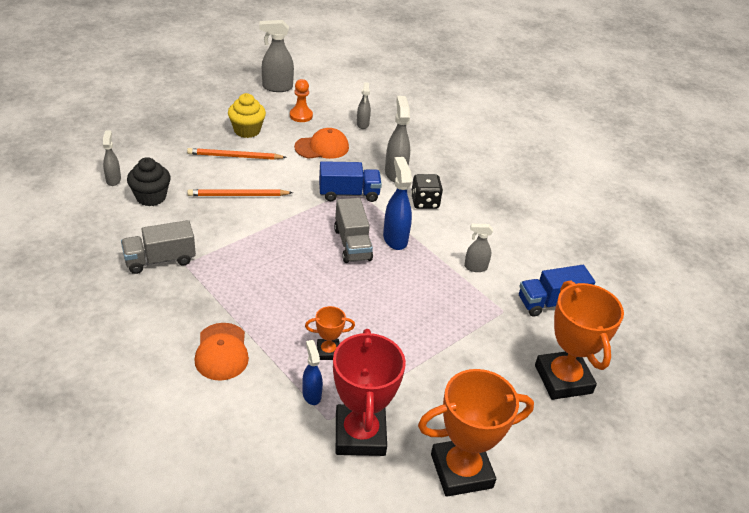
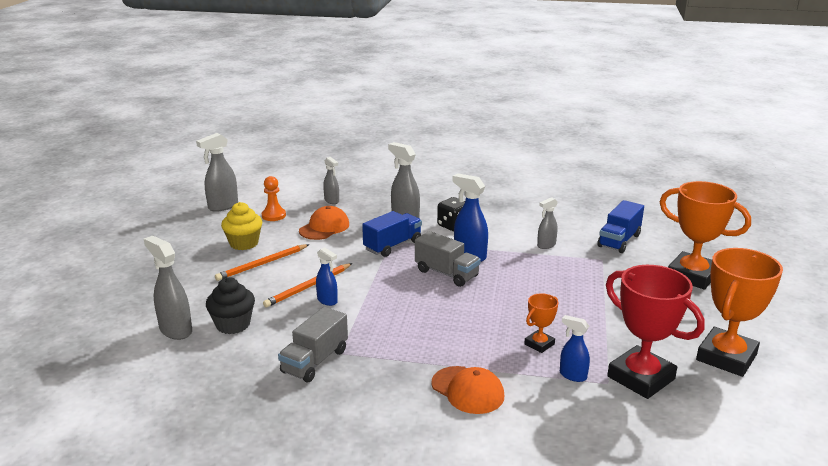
camera: 35 degrees left, 15 degrees down
grey spray bottle [103,131,121,186] -> grey spray bottle [144,236,192,340], size x1.62
none -> blue spray bottle [316,247,338,306]

